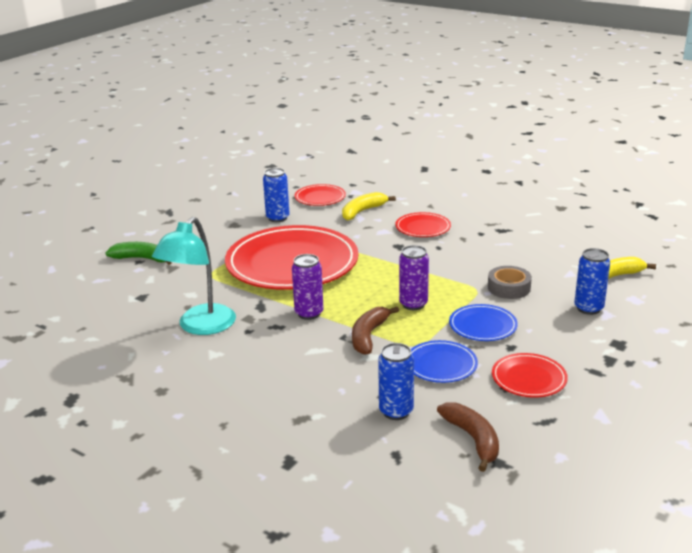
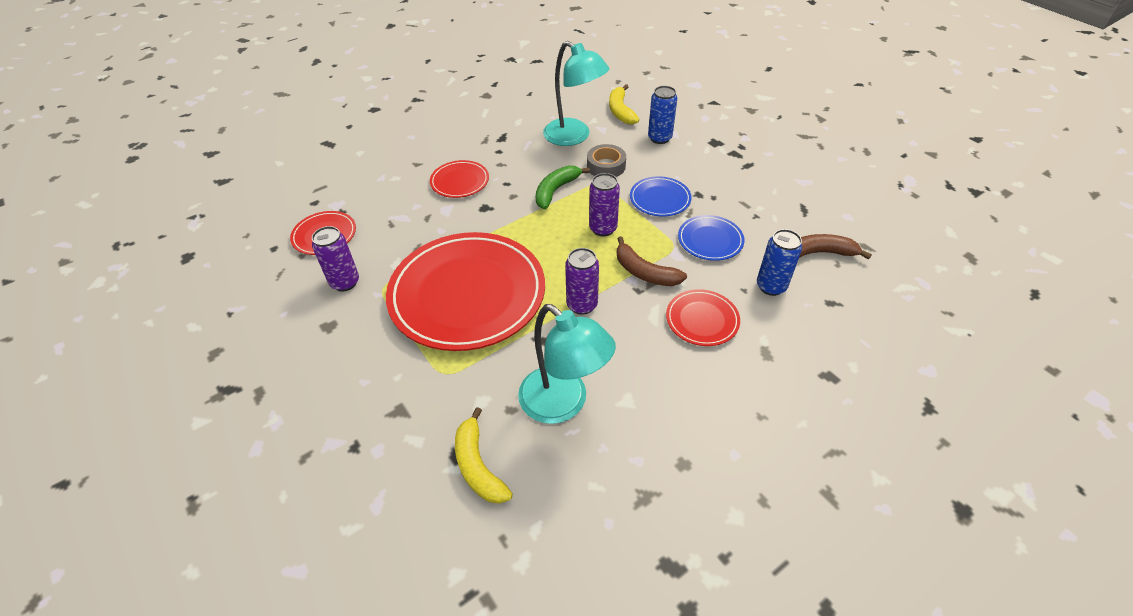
camera: 70 degrees left, 20 degrees up
green banana [106,242,172,265] -> green banana moved to [535,165,590,209]
blue can [263,168,290,222] -> purple can [312,226,359,291]
yellow banana [342,192,396,221] -> yellow banana moved to [455,407,513,504]
red plate [492,353,568,398] -> red plate moved to [666,289,740,346]
none -> turquoise lamp [543,41,609,146]

